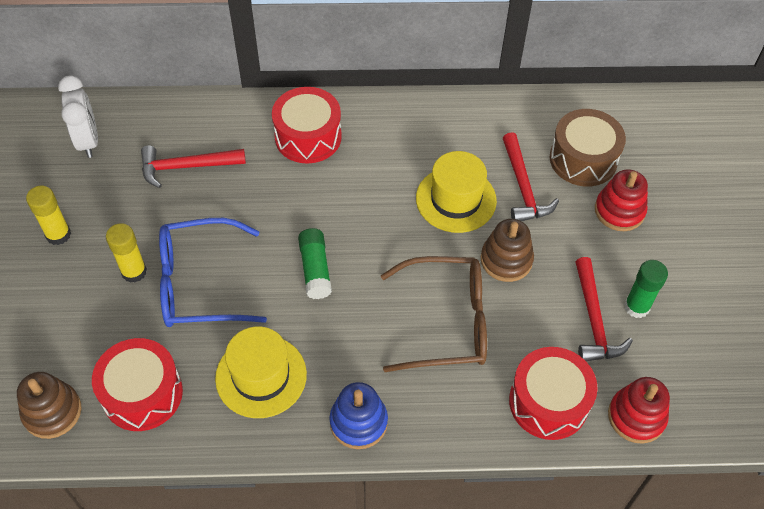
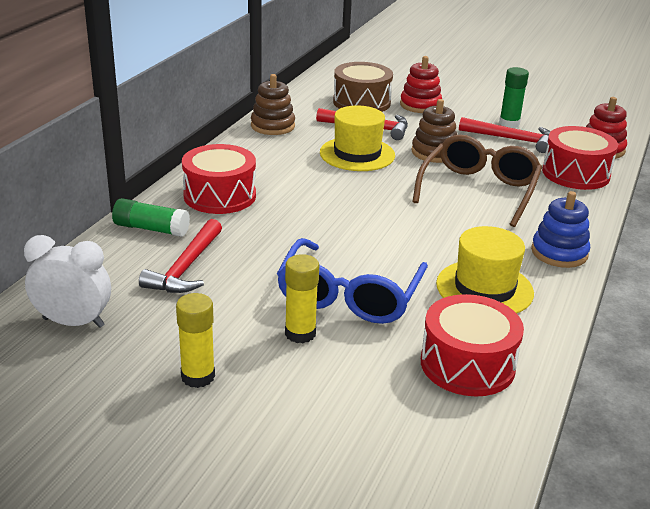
camera: 65 degrees left, 25 degrees down
brown stacking toy [17,372,82,439] -> brown stacking toy moved to [251,74,295,135]
green glue stick [298,228,332,299] -> green glue stick moved to [112,198,190,237]

